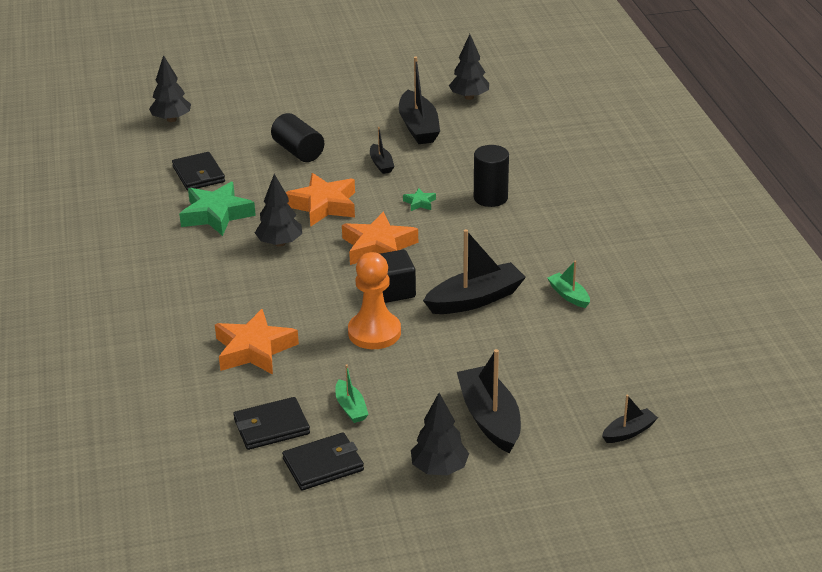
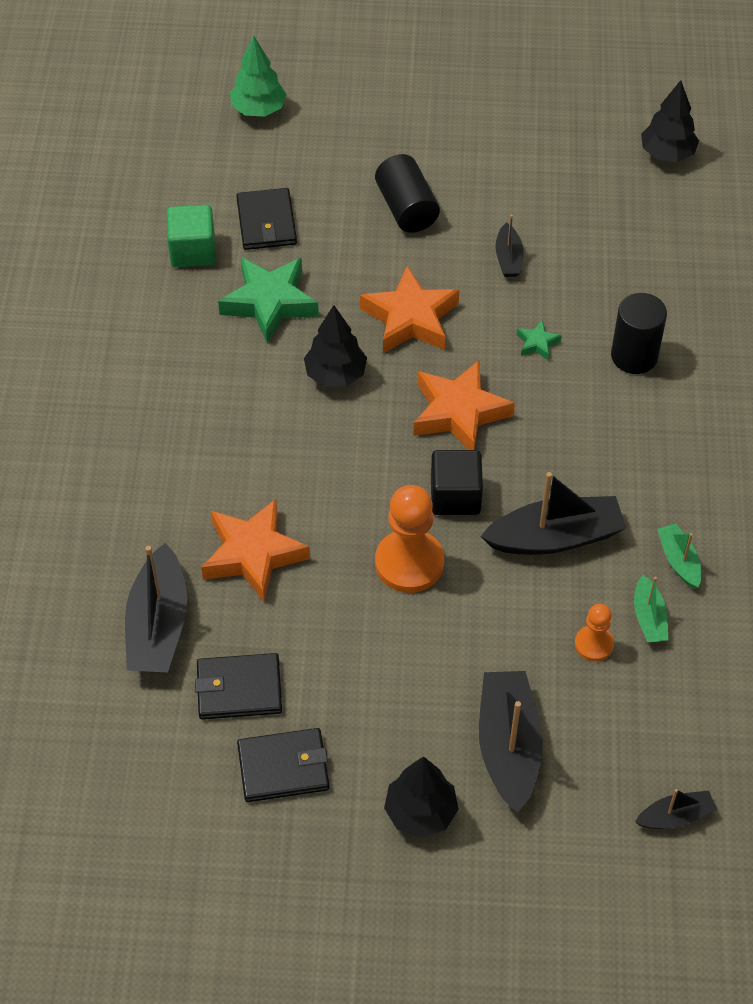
camera: 15 degrees right, 20 degrees up
black tree [149,55,191,122] -> green tree [230,35,287,117]
green boat [335,364,369,423] -> green boat moved to [634,575,668,642]
black boat [399,56,440,144] -> black boat moved to [125,543,187,672]
none -> green cube [167,205,216,267]
none -> orange pawn [575,604,614,662]

